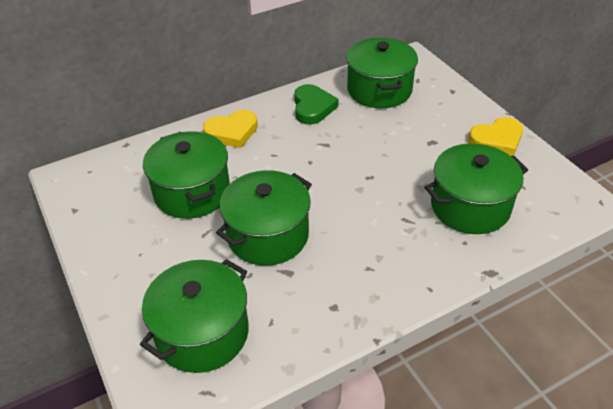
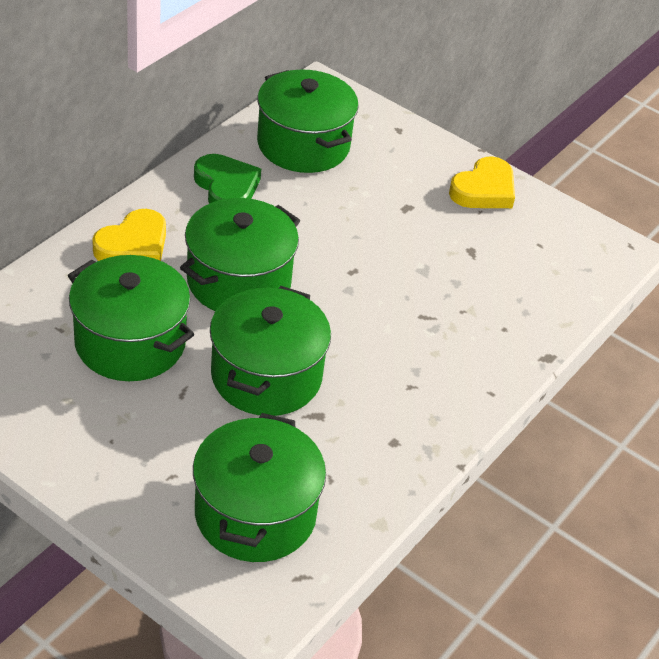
camera: 30 degrees left, 0 degrees up
green pot [425,143,528,234] -> green pot moved to [180,198,300,311]

